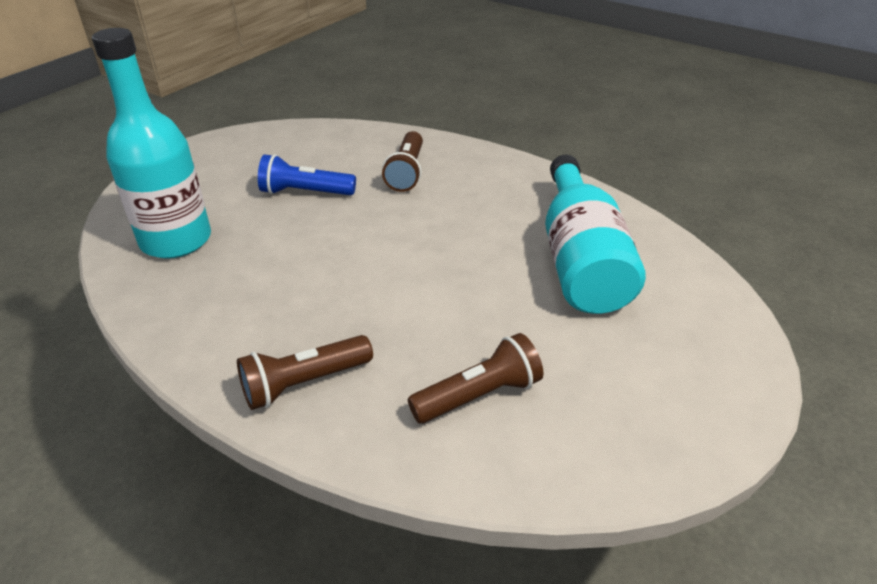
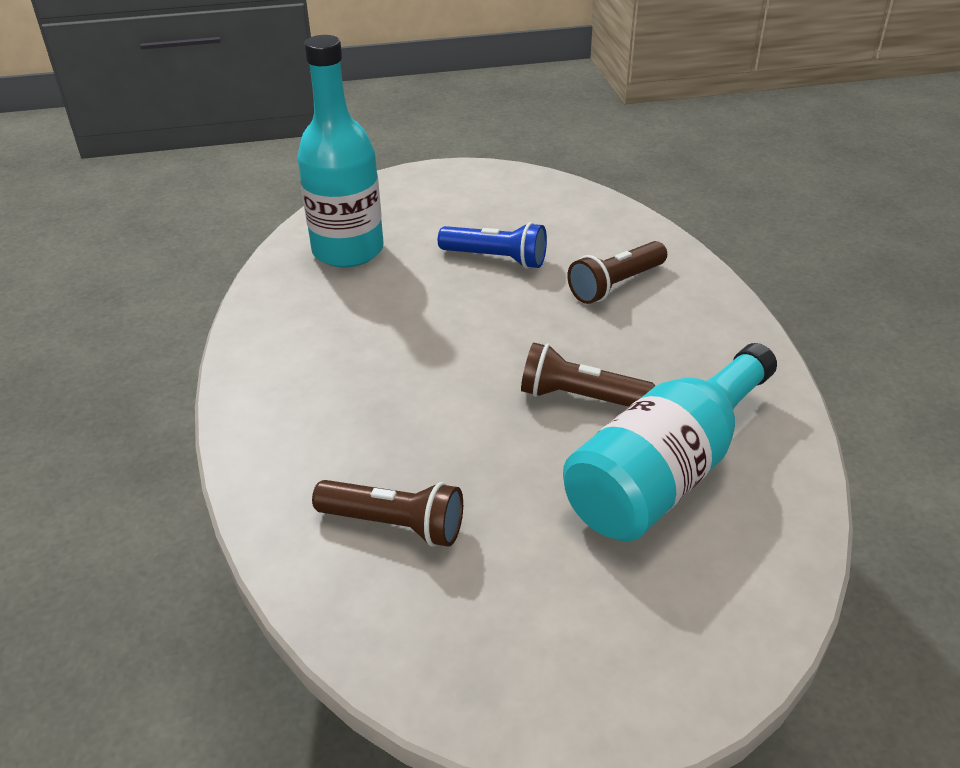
camera: 45 degrees right, 0 degrees up
brown flashlight [237,335,373,410] -> brown flashlight moved to [521,342,655,407]
blue flashlight [258,154,356,195] -> blue flashlight turned 150 degrees clockwise [438,222,547,269]

